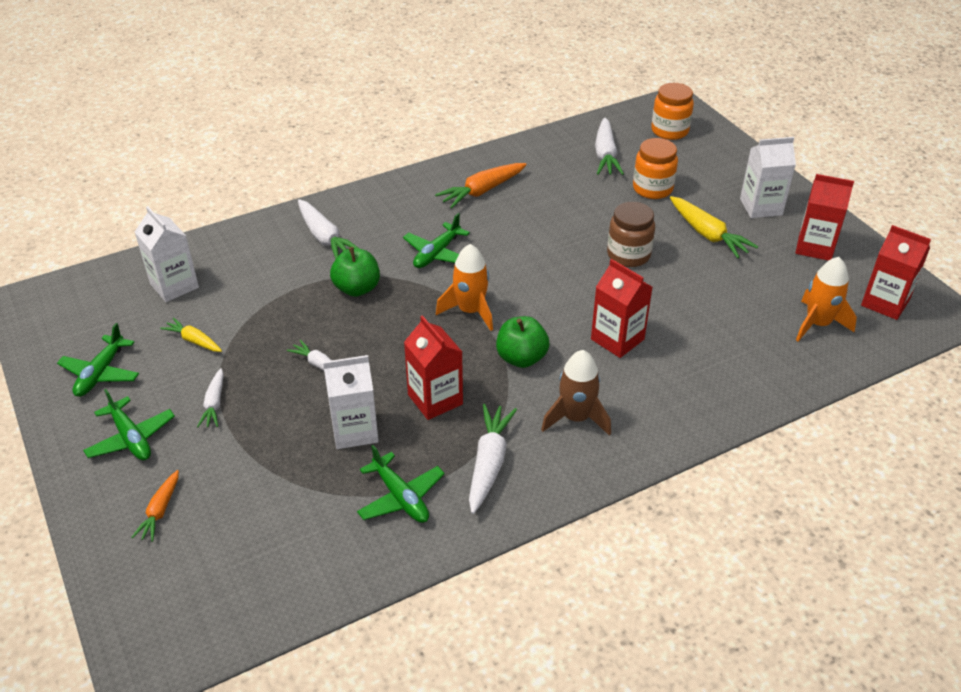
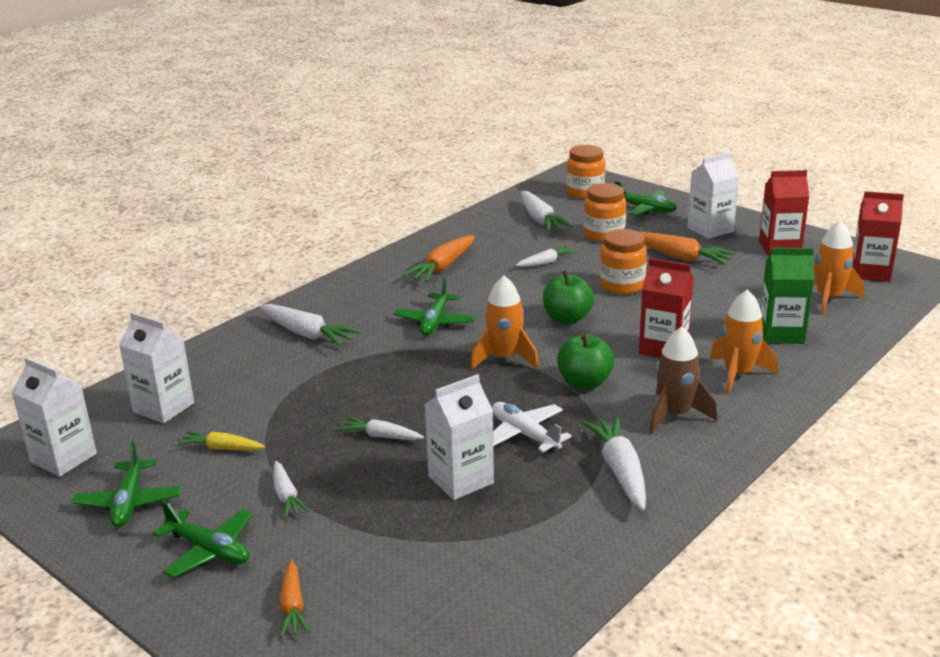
camera: 20 degrees left, 15 degrees down
green apple [330,247,380,297] -> green apple moved to [543,270,594,324]
green plane [357,445,445,523] -> green plane moved to [615,181,677,216]
red carton [404,315,463,420] -> white plane [492,402,572,452]
brown jar [607,202,655,267] -> orange jar [599,229,647,295]
yellow carrot [670,196,758,258] -> orange carrot [640,232,736,265]
none -> white carton [12,357,97,477]
none -> white carrot [516,246,576,267]
none -> orange rocket [710,289,778,395]
none -> green carton [760,248,814,344]

